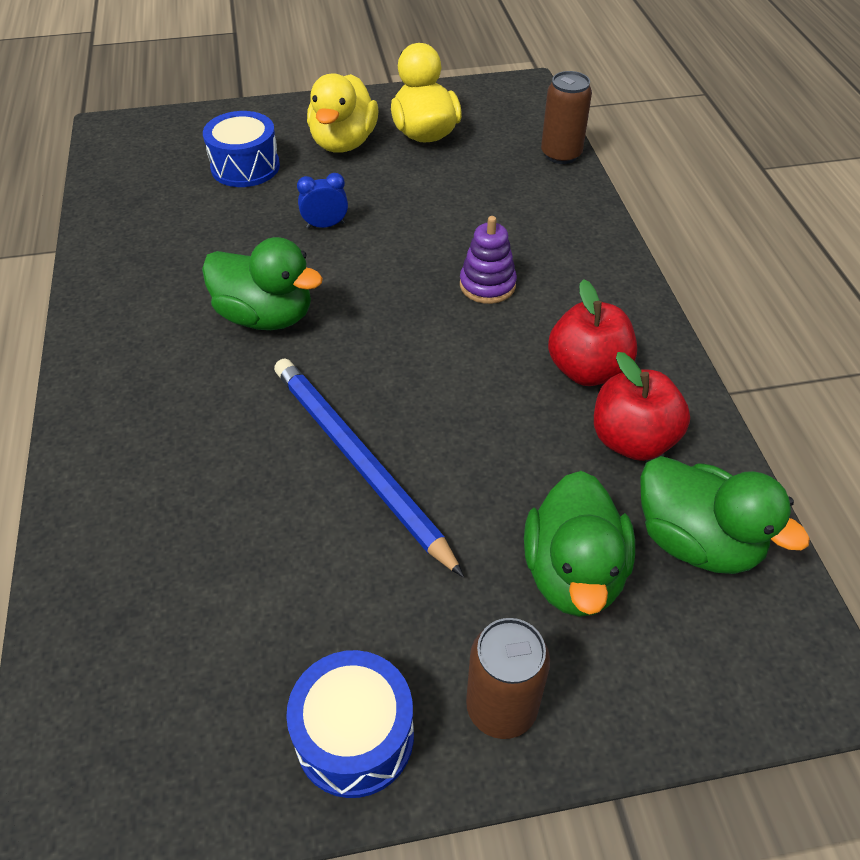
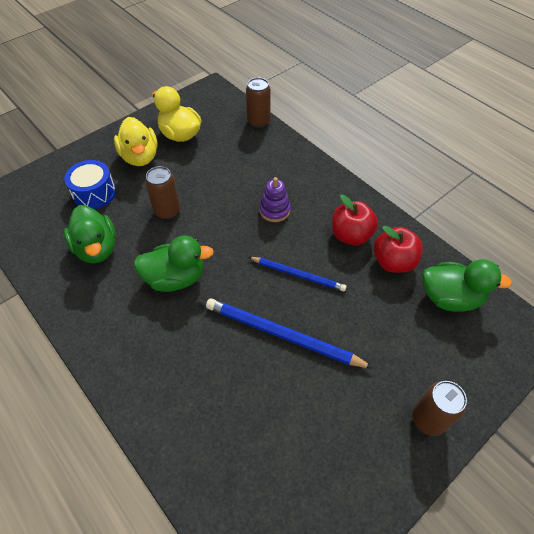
camera: 30 degrees left, 5 degrees up
blue drum [286,650,414,798] -> none
blue clock [297,173,348,228] -> brown can [145,166,180,219]
green duck [524,471,635,617] -> green duck moved to [64,205,116,264]
none -> blue pencil [249,257,347,292]

